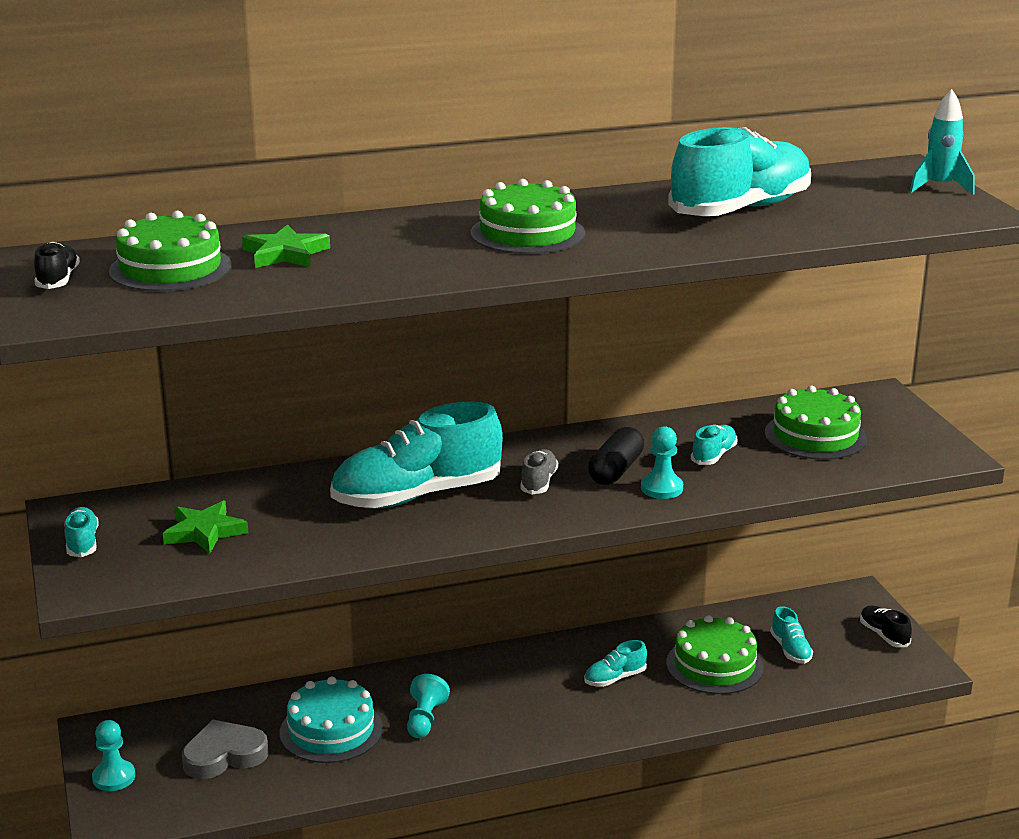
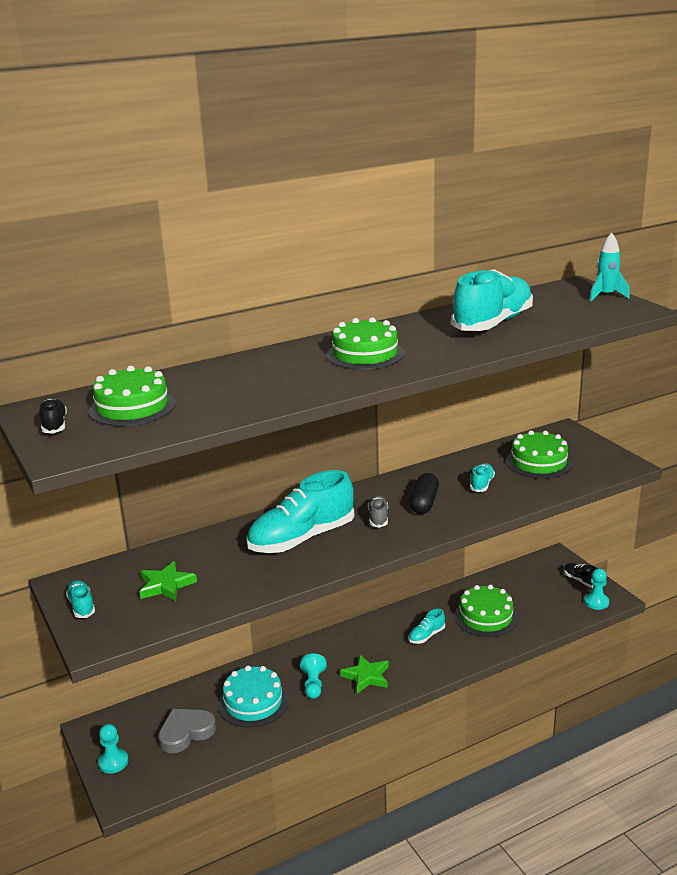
camera: 10 degrees left, 0 degrees up
green star [242,224,330,268] -> green star moved to [340,655,389,694]
turquoise pawn [641,426,683,499] -> turquoise pawn moved to [584,569,609,610]
turquoise shoe [770,606,813,664] -> none

